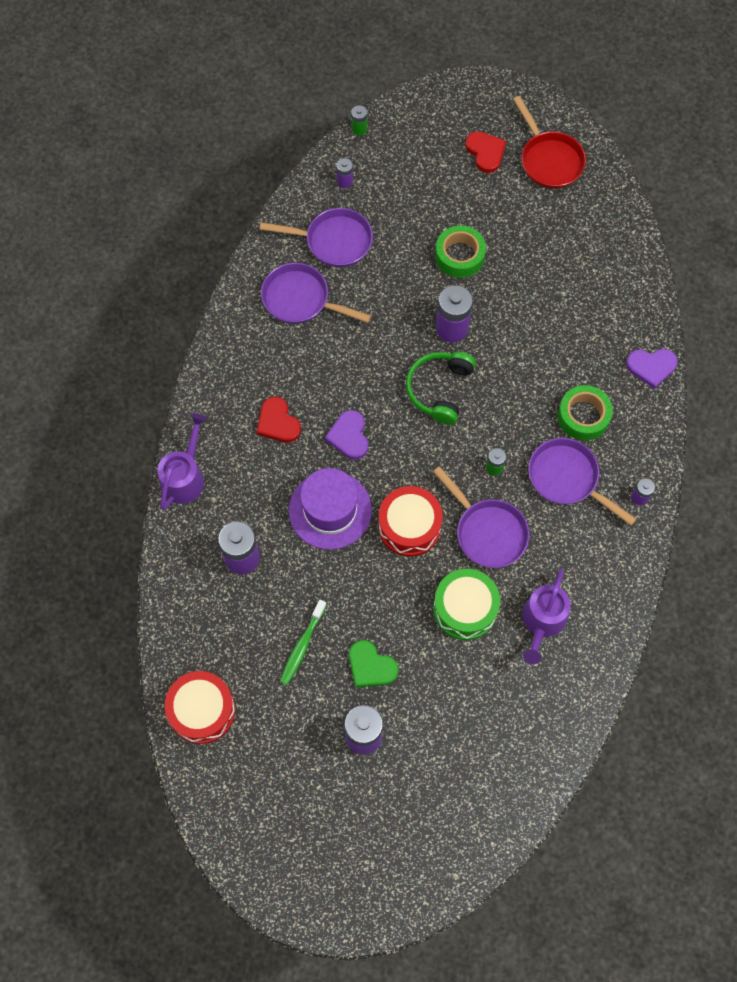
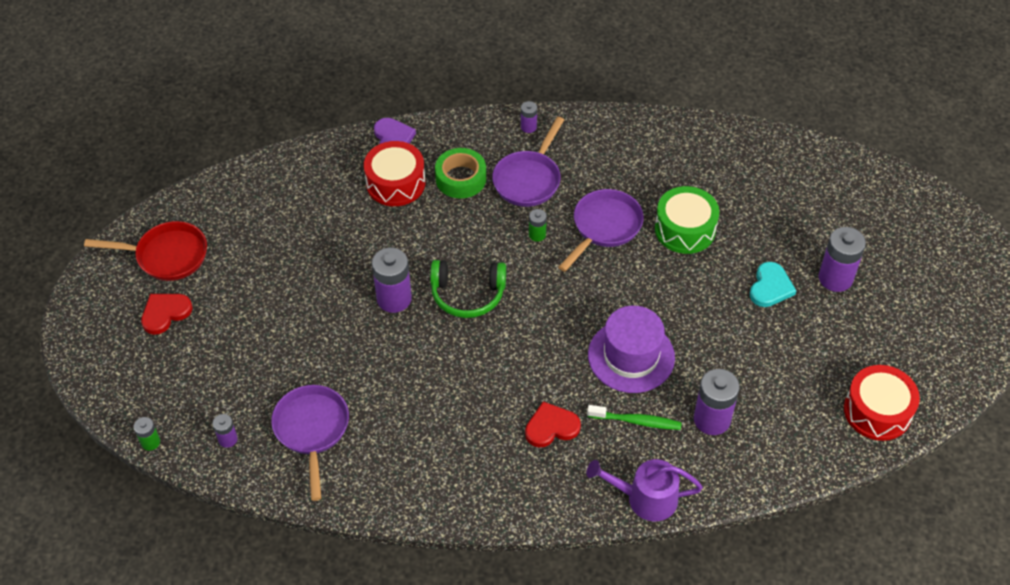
camera: 105 degrees left, 15 degrees down
red heart [257,397,301,443] -> red heart turned 150 degrees counterclockwise [525,401,581,447]
purple pan [261,263,371,324] -> none
green toothbrush [280,600,327,685] -> green toothbrush moved to [587,405,682,430]
purple heart [325,410,368,459] -> none
green heart [349,640,399,687] -> turquoise heart [750,262,796,307]
red drum [379,486,443,556] -> red drum moved to [364,141,425,206]
green tape [435,225,486,278] -> none
red pan [513,96,586,189] -> red pan turned 45 degrees clockwise [84,221,207,281]
purple watering can [523,569,571,665] -> none

